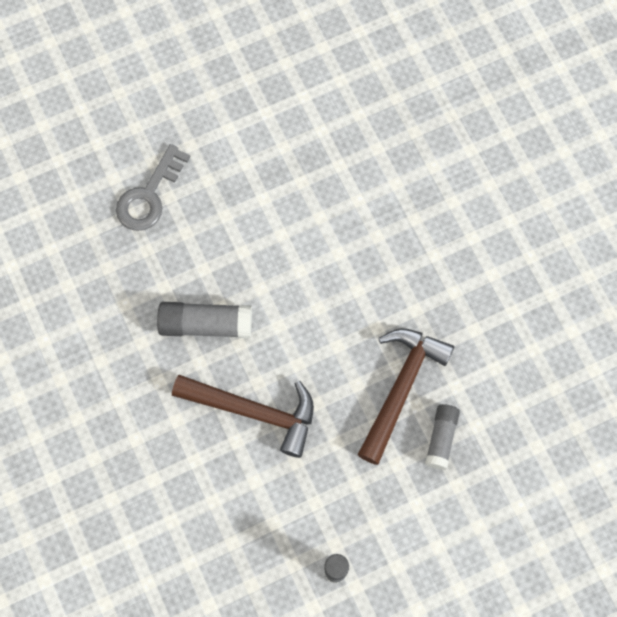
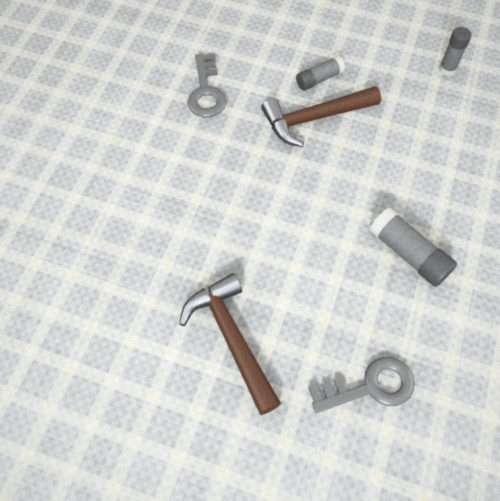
camera: 135 degrees left, 10 degrees down
brown hammer [172,375,314,458] -> brown hammer moved to [179,273,281,415]
none -> grey key [187,53,227,117]

